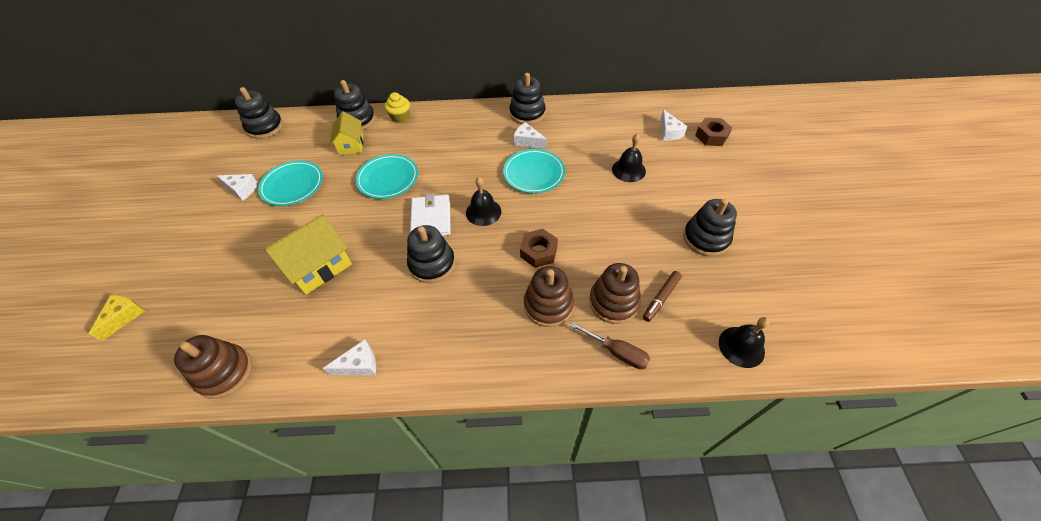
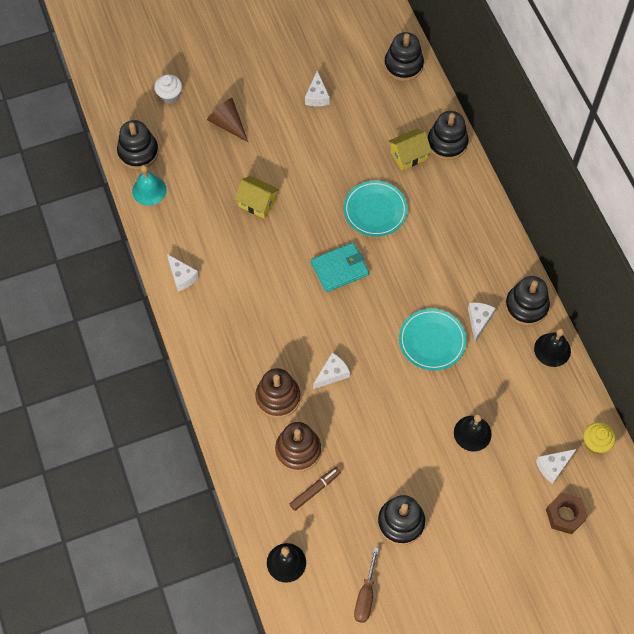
camera: 70 degrees right, 10 degrees up
yellow cheese [89,295,145,341] -> white cupcake [154,75,182,104]
brown stacking toy [174,335,252,399] -> turquoise bell [132,165,167,206]
turquoise plate [258,161,323,206] -> none
yellow house [264,214,352,295] -> yellow house [234,176,279,219], size x0.64
yellow cupcake [384,92,410,123] -> yellow cupcake moved to [584,422,616,454]
black stacking toy [407,225,455,283] -> black stacking toy moved to [117,120,159,169]
white wallet [410,194,451,236] -> turquoise wallet [311,243,369,292]
black bell [466,177,501,226] -> black bell moved to [534,328,571,367]
brown nut [520,229,558,268] -> white cheese [313,353,350,389]
brown screwdriver [570,322,650,369] -> brown screwdriver moved to [354,547,379,623]
brown marker [643,271,682,322] -> brown marker turned 120 degrees clockwise [290,467,341,511]
none -> brown cone [207,98,248,142]

